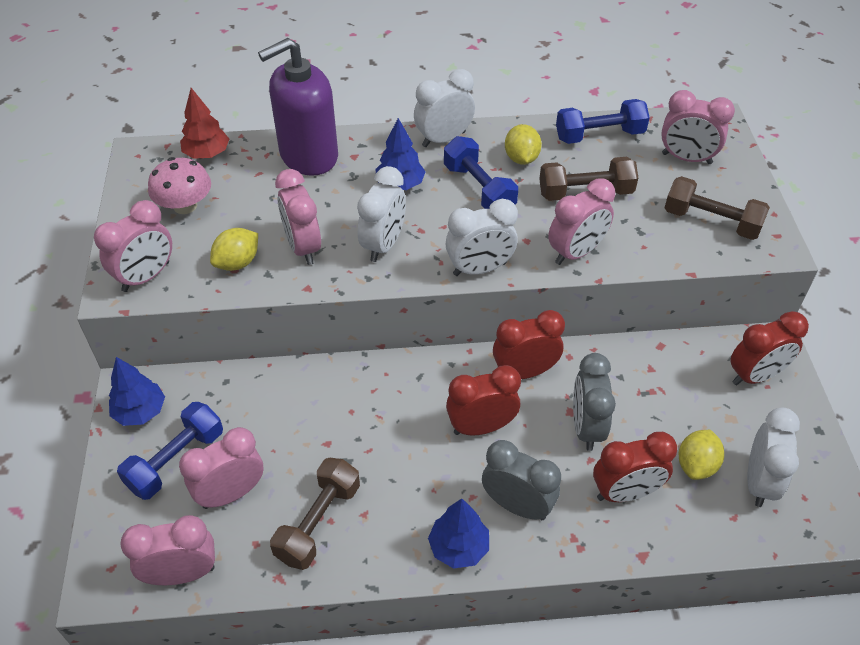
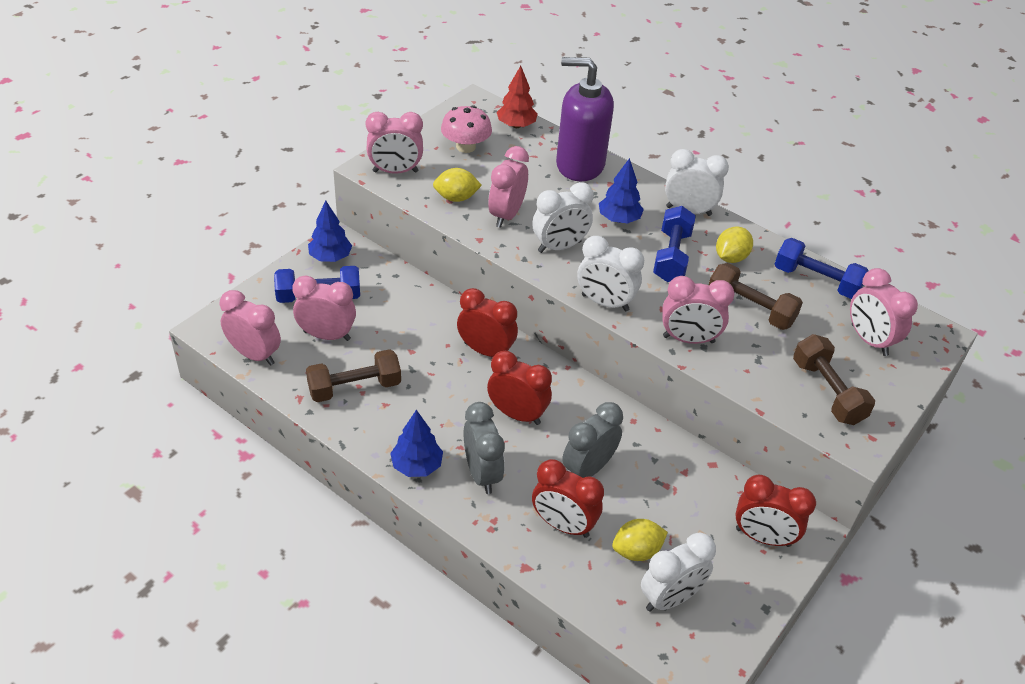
camera: 40 degrees right, 5 degrees down
red clock [493,310,565,379] -> red clock moved to [457,288,518,357]

